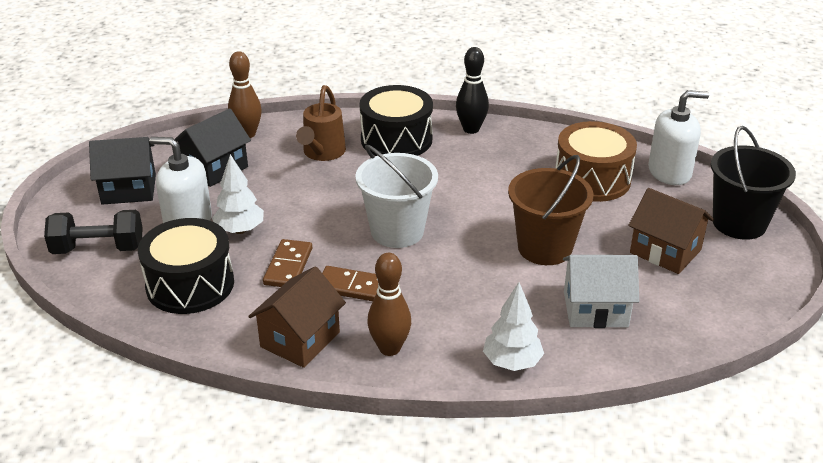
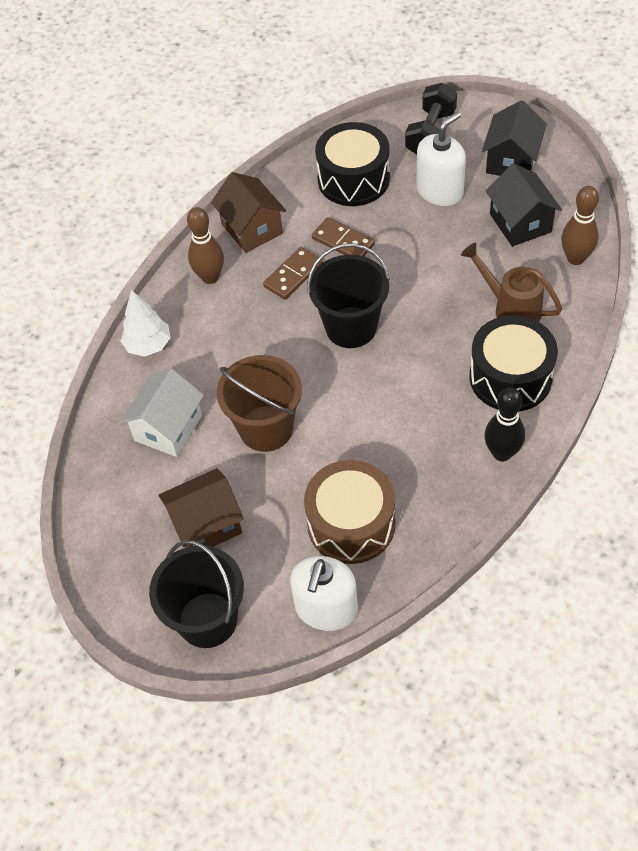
camera: 120 degrees right, 20 degrees up
white tree [212,154,264,234] -> none
white bucket [355,145,438,248] -> black bucket [307,243,390,348]

